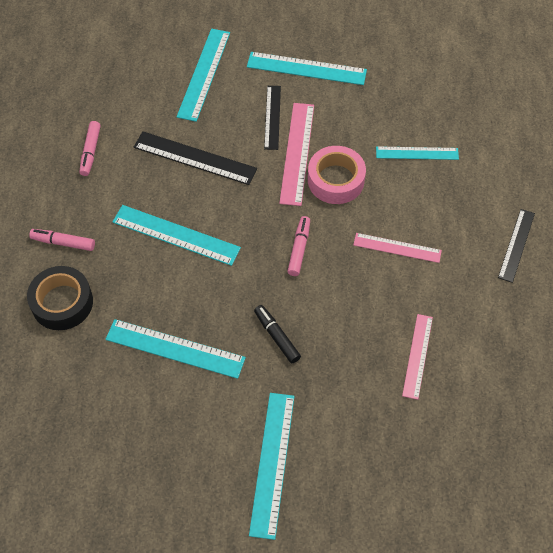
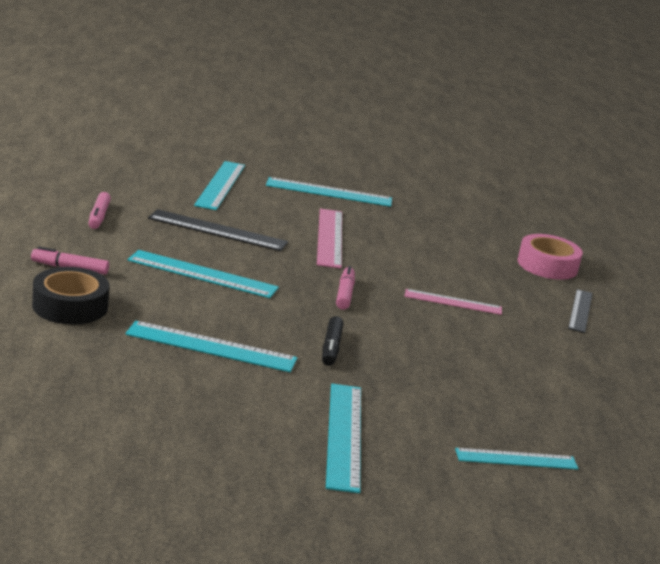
camera: 10 degrees left, 35 degrees down
black marker [254,305,301,363] -> black marker turned 135 degrees counterclockwise [322,316,343,366]
black ruler [264,86,281,150] -> none
pink tape [308,146,366,204] -> pink tape moved to [518,234,583,280]
turquoise ruler [376,146,459,160] -> turquoise ruler moved to [455,448,579,469]
pink ruler [402,314,433,400] -> none

